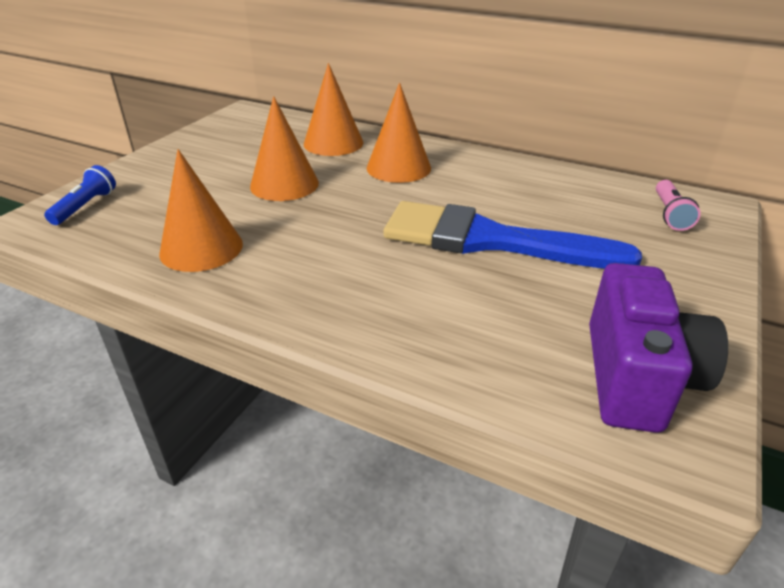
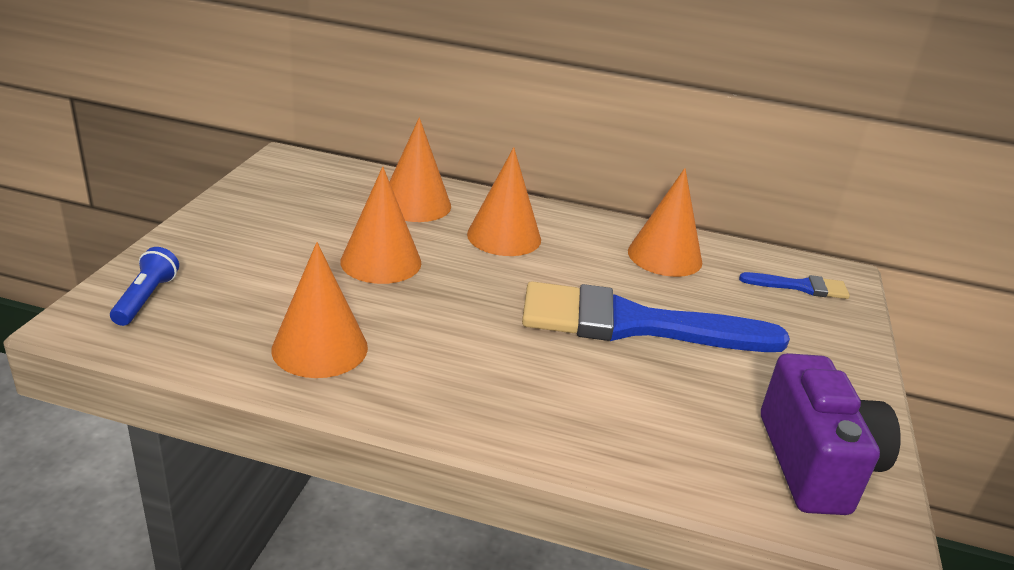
camera: 15 degrees left, 5 degrees down
pink flashlight [656,180,701,231] -> blue brush [739,272,850,299]
none -> orange cone [628,168,702,277]

